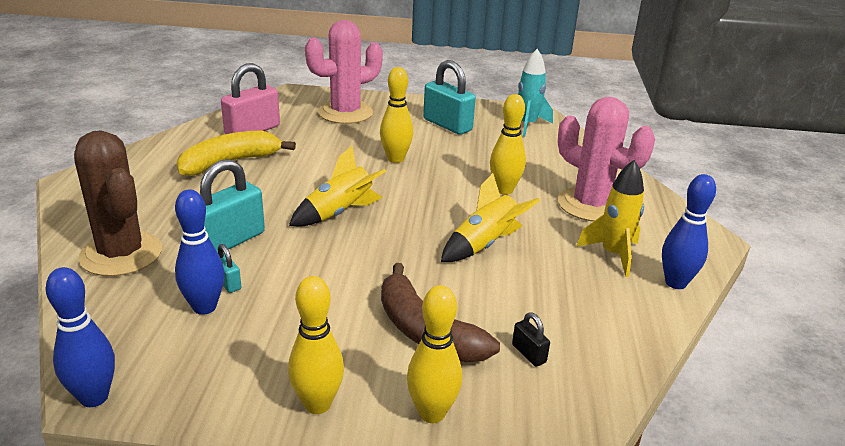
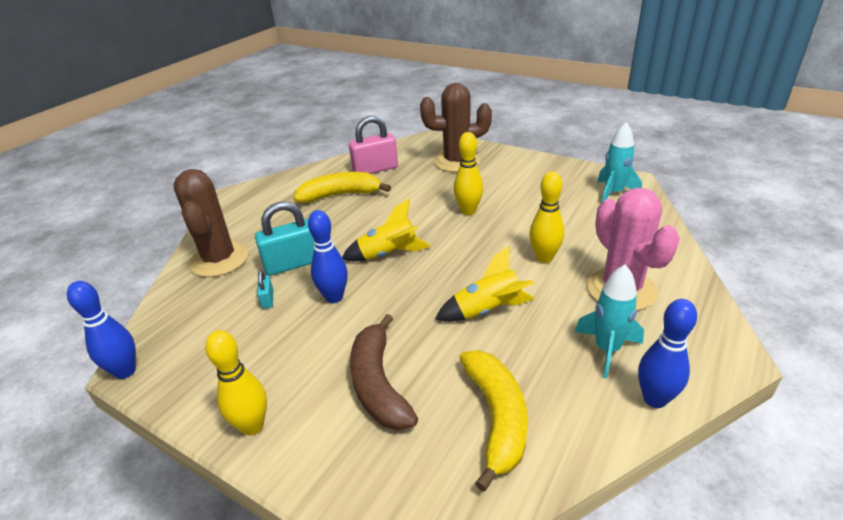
camera: 30 degrees right, 5 degrees up
blue bowling pin [175,189,225,315] -> blue bowling pin moved to [308,210,348,303]
pink cactus [305,20,383,124] -> brown cactus [420,83,492,172]
yellow bowling pin [407,285,462,423] -> none
turquoise padlock [423,60,476,135] -> none
black padlock [512,312,550,367] -> none
yellow rocket [576,160,644,277] -> turquoise rocket [575,264,644,379]
none -> yellow banana [460,350,528,492]

